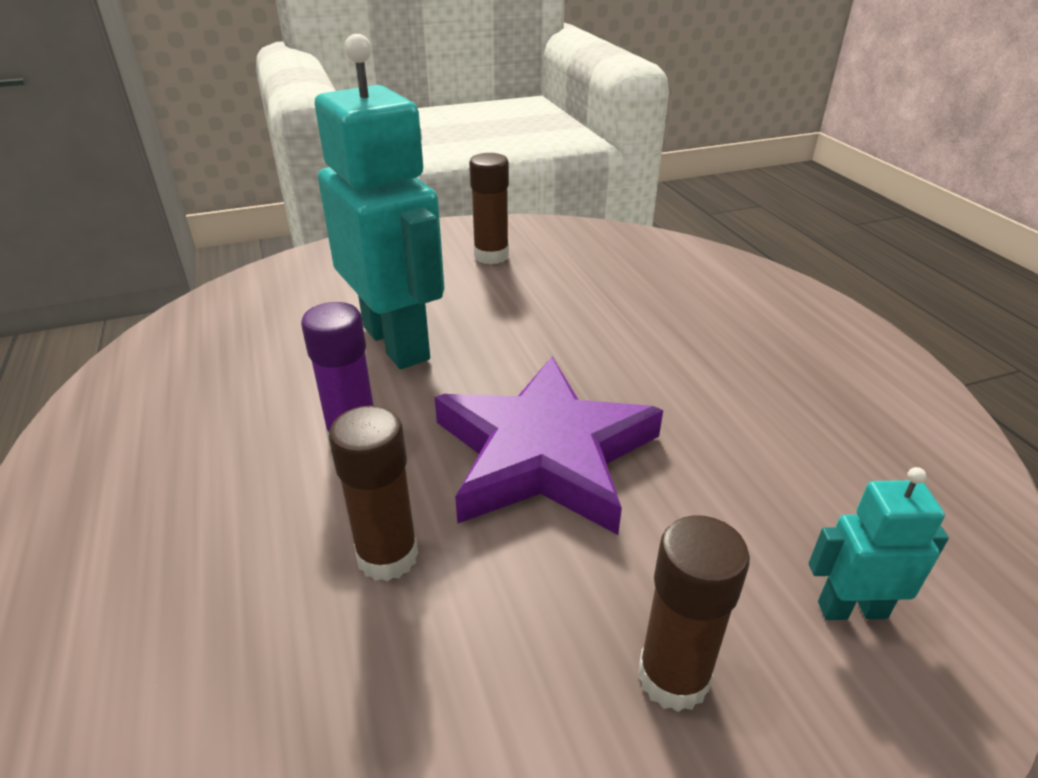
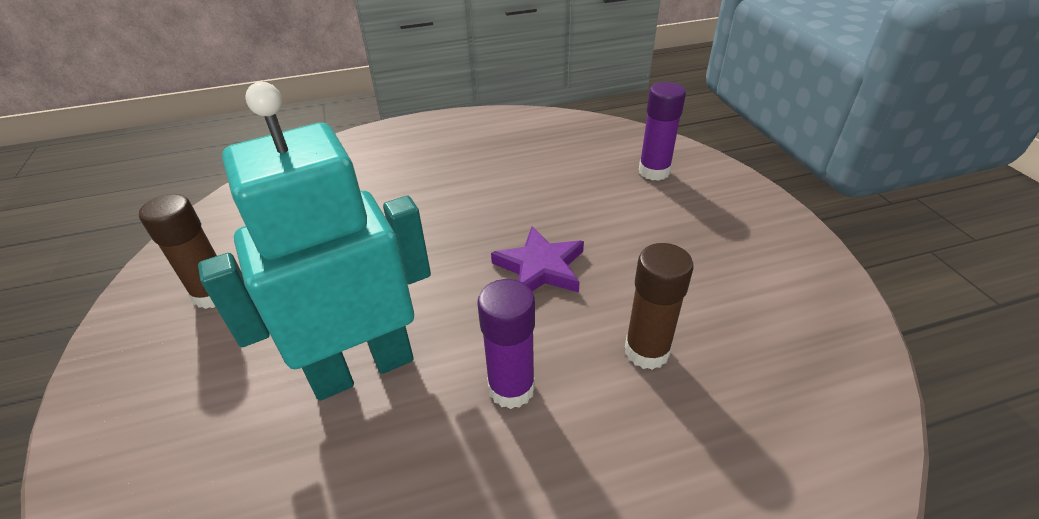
camera: 85 degrees left, 5 degrees up
purple star [435,357,663,535] -> purple star [491,226,584,292], size x0.56
brown glue stick [638,515,750,712] -> none
turquoise robot [809,467,949,620] -> purple glue stick [639,82,686,181]

